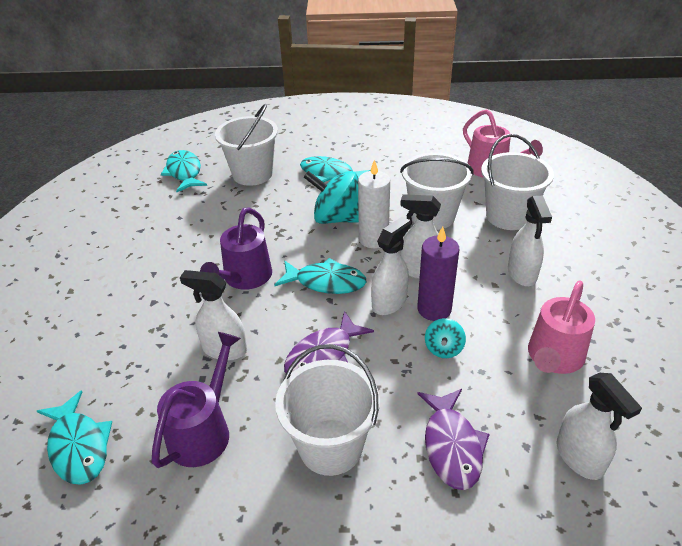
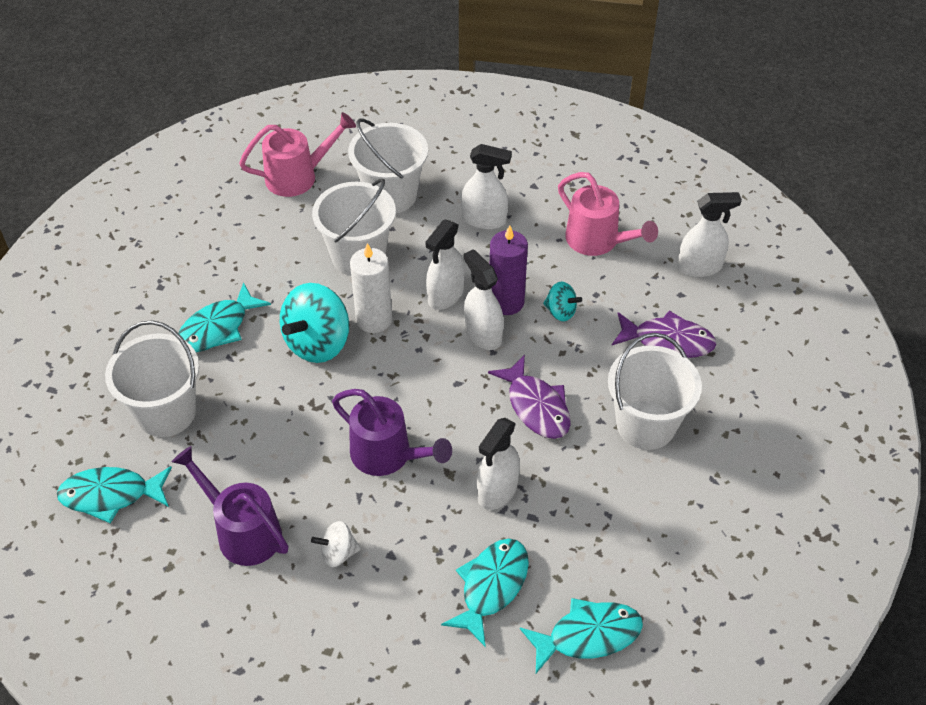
camera: 75 degrees left, 10 degrees up
purple watering can [152,332,241,468] -> purple watering can moved to [172,446,289,566]
turquoise fish [274,258,367,294] -> turquoise fish moved to [441,539,529,647]
none -> white spinning top [311,521,361,567]

